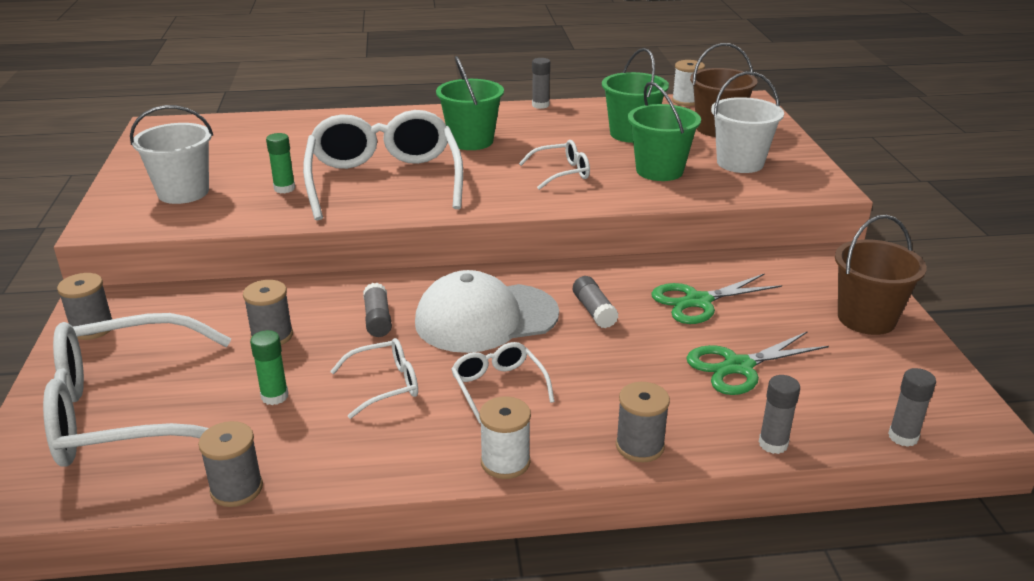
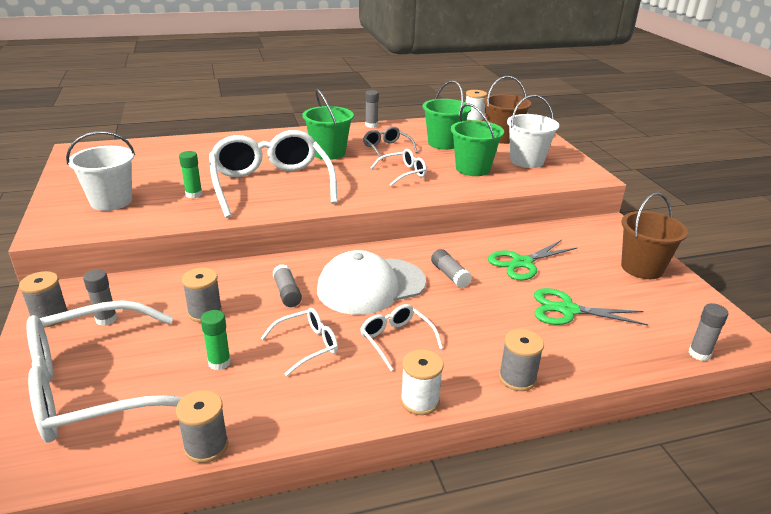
camera: 10 degrees left, 0 degrees up
green scissors [686,331,829,395] -> green scissors turned 45 degrees clockwise [534,288,648,326]
grey glue stick [759,375,800,454] -> grey glue stick moved to [83,269,117,326]
none -> grey glasses [363,126,418,161]

